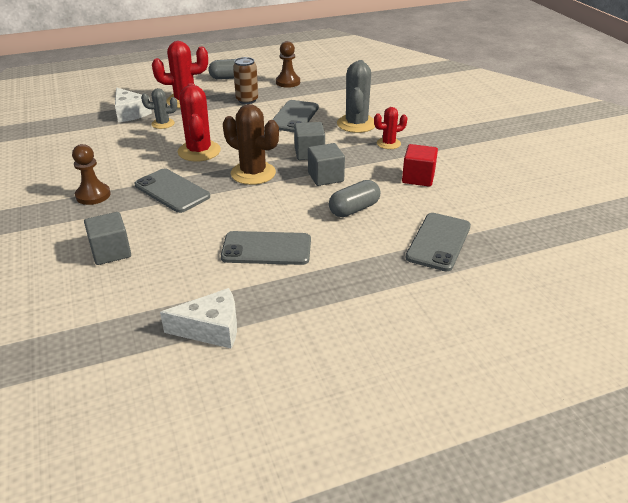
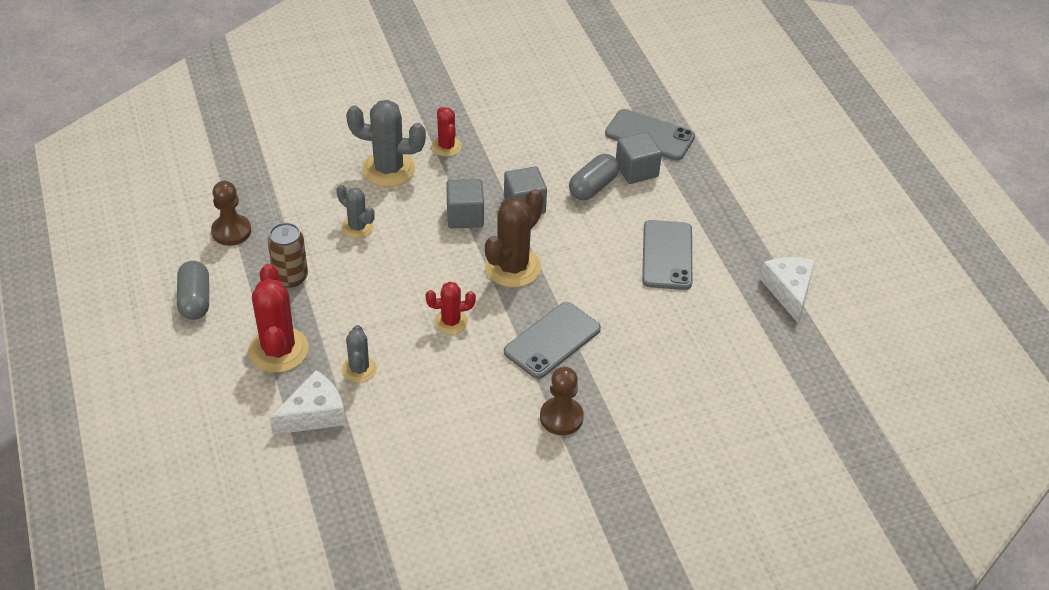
camera: 90 degrees left, 10 degrees up
grey cube [84,212,131,265] -> grey cube moved to [616,132,662,184]
red cactus [178,83,221,162] -> red cactus [425,282,476,334], size x0.58
grey phone [272,100,319,132] -> grey cactus [337,185,375,238]
grey capsule [329,180,380,217] -> grey capsule turned 75 degrees clockwise [569,154,619,200]
red cube [402,144,438,187] -> none

